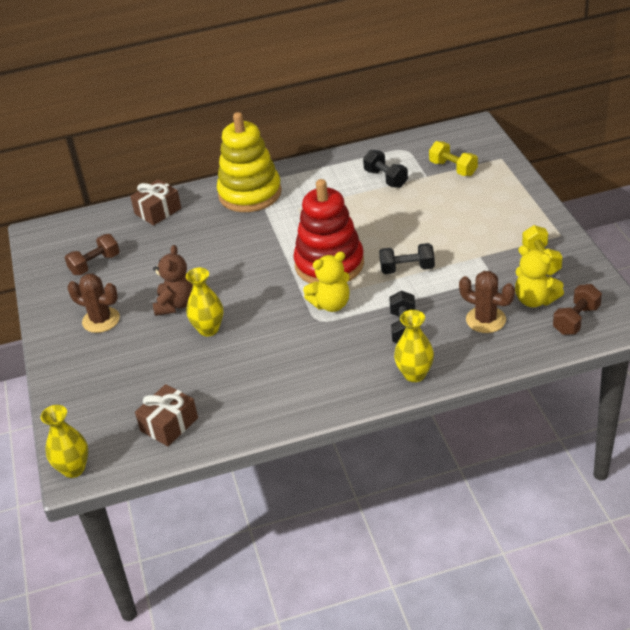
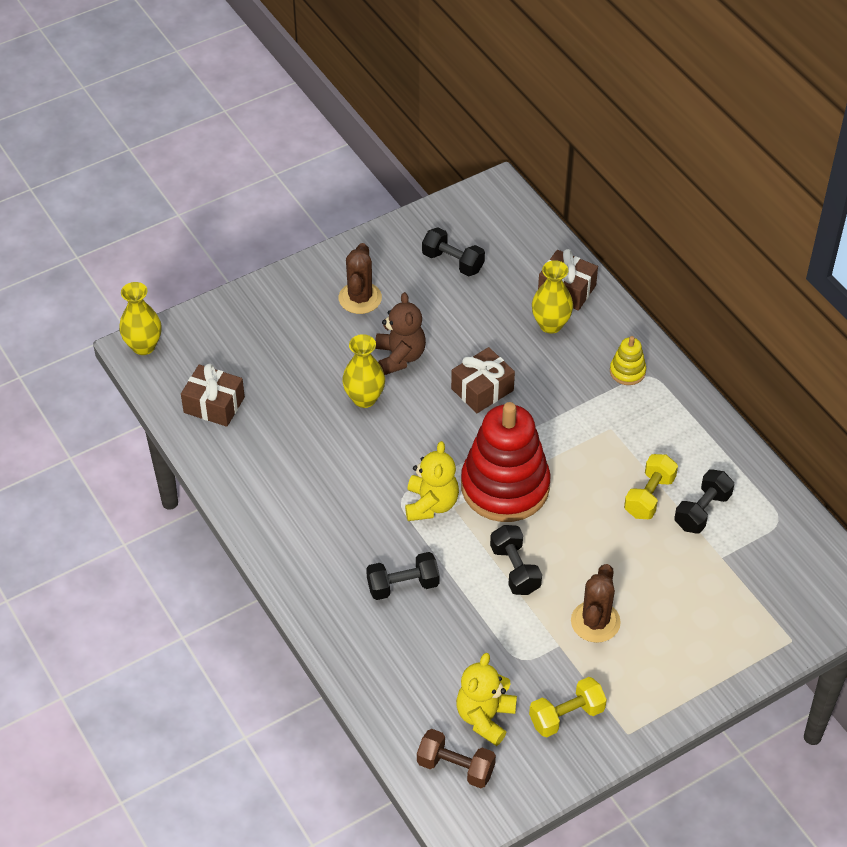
camera: 70 degrees right, 10 degrees up
brown dumbbell [65,234,120,275] -> black dumbbell [422,227,485,276]
brown teddy bear [153,245,193,316] -> brown teddy bear turned 90 degrees counterclockwise [375,292,426,375]
yellow stacking toy [217,112,282,212] -> yellow stacking toy [610,336,646,385], size x0.43
yellow teddy bear [303,252,350,312] -> yellow teddy bear turned 135 degrees counterclockwise [405,441,459,521]
yellow vase [394,310,434,382] -> yellow vase moved to [532,260,573,334]
yellow dumbbell [429,141,478,176] -> yellow dumbbell moved to [624,454,678,519]
brown cactus [459,271,515,333] -> brown cactus moved to [571,564,621,643]
none -> brown gift [451,347,515,413]

